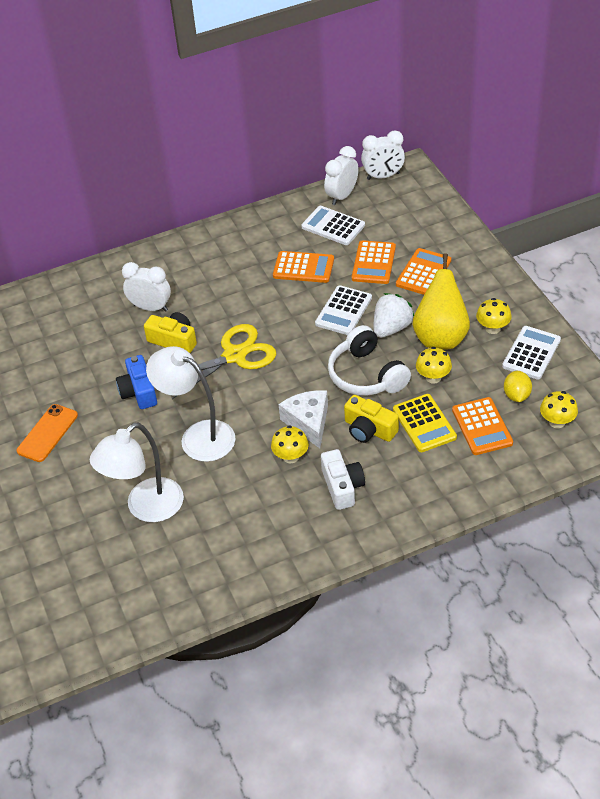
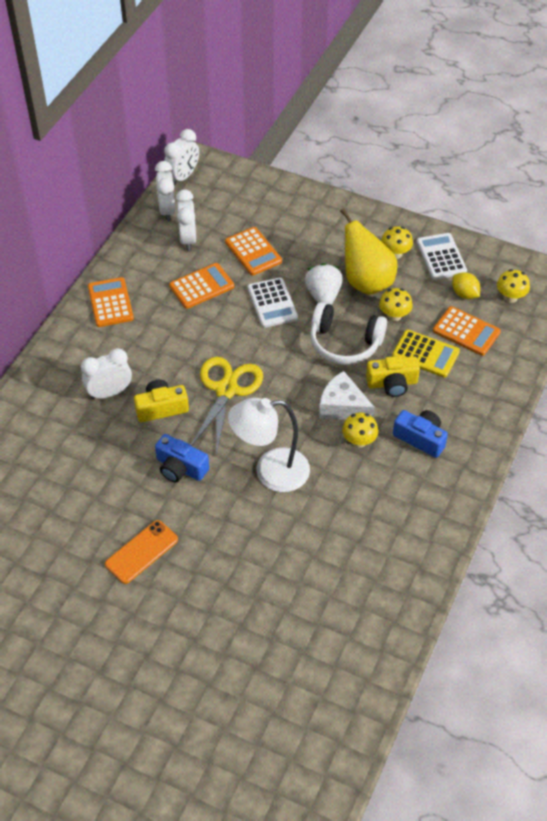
camera: 45 degrees left, 5 degrees up
orange phone [16,404,78,462] -> orange phone turned 60 degrees clockwise [105,520,178,584]
white lamp [90,423,184,522] -> none
white calculator [301,206,365,245] -> white clock [176,189,196,251]
white camera [321,449,365,510] -> blue camera [393,410,448,458]
orange calculator [396,248,451,295] -> orange calculator moved to [88,277,134,327]

